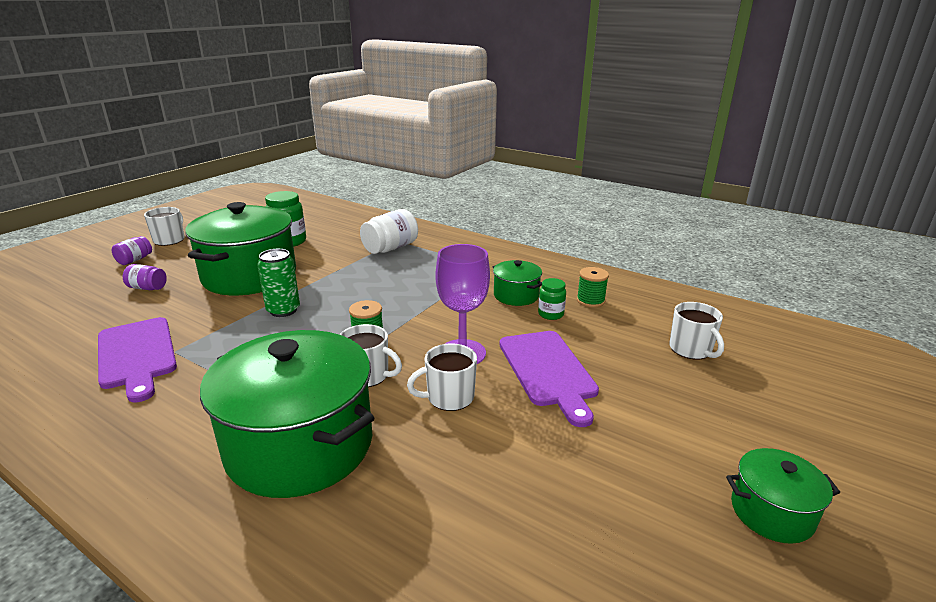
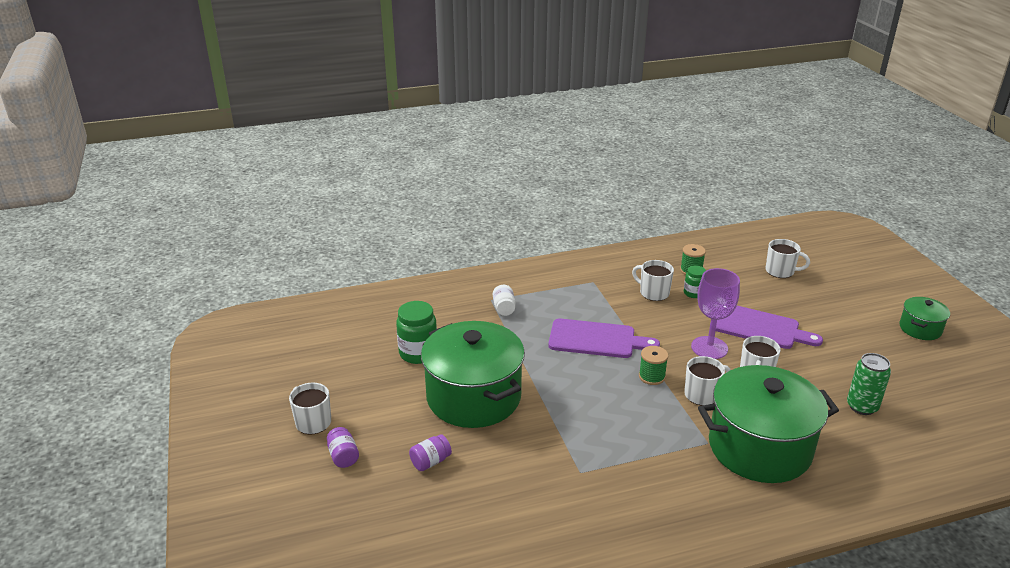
camera: 50 degrees left, 5 degrees up
purple cutting board [98,317,177,402] -> purple cutting board moved to [548,319,660,358]
green can [257,249,300,317] -> green can moved to [847,353,891,415]
white jar [360,209,418,254] -> white jar [493,285,516,316], size x0.58
green pot [493,260,542,306] -> white mug [632,260,674,301]

